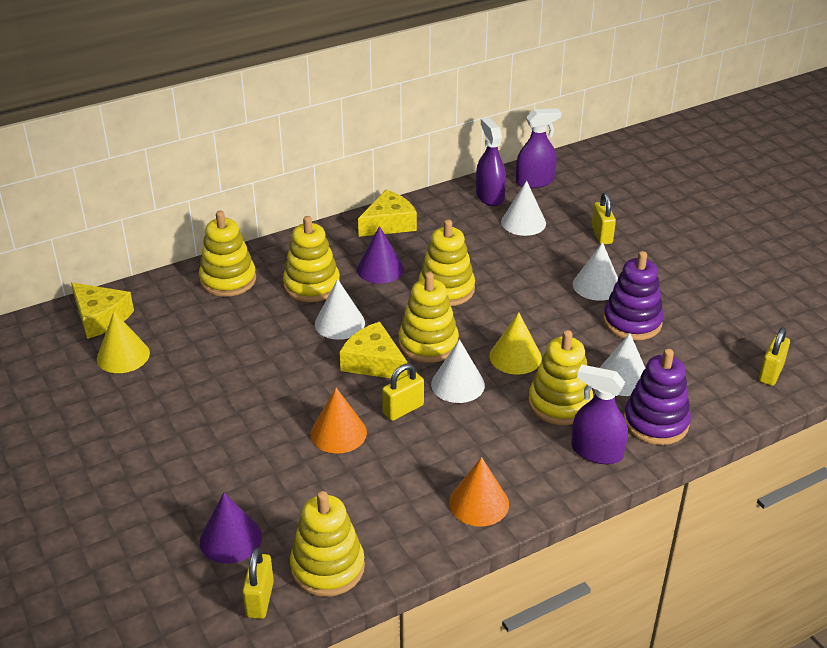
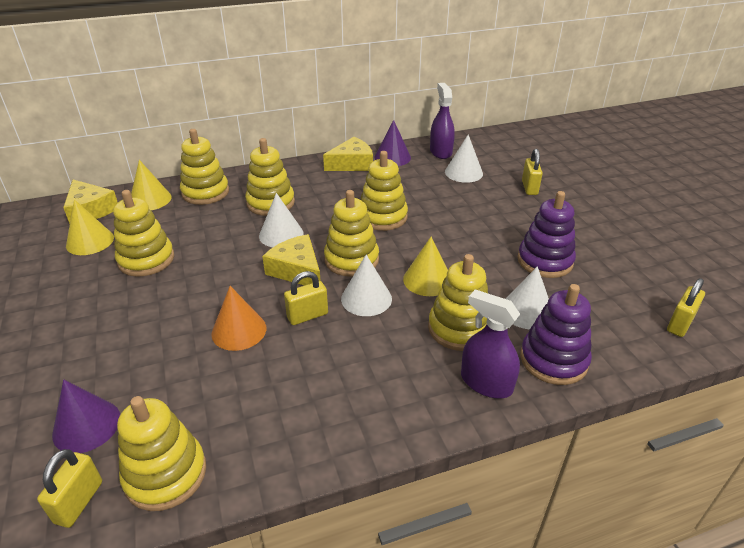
camera: 10 degrees right, 0 degrees up
purple cone [357,226,404,284] -> purple cone moved to [375,120,411,166]
orange cone [449,457,509,527] -> none
purple spray bottle [516,109,561,188] -> none
white cone [573,242,618,301] -> none
none -> yellow stacking toy [113,190,174,277]
none -> yellow cone [131,160,172,210]

